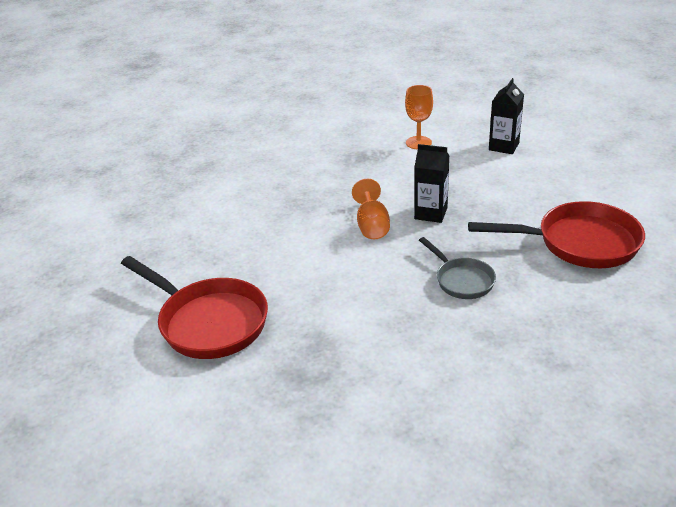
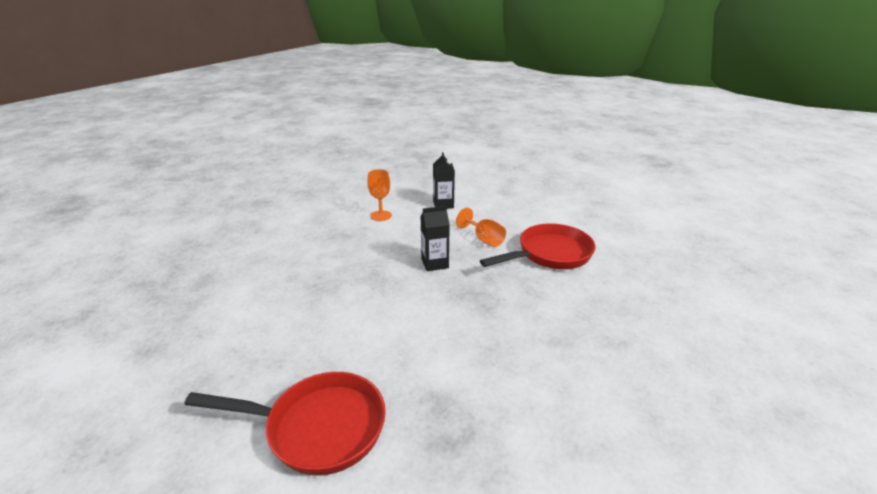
camera: 35 degrees left, 5 degrees down
orange goblet [352,179,390,239] -> orange goblet moved to [456,208,506,247]
grey pan [419,237,496,299] -> none

